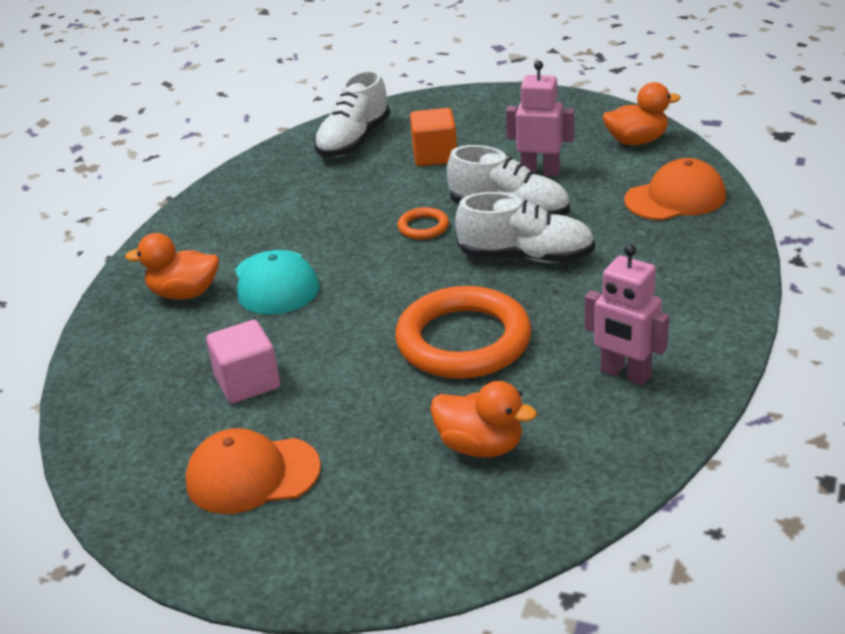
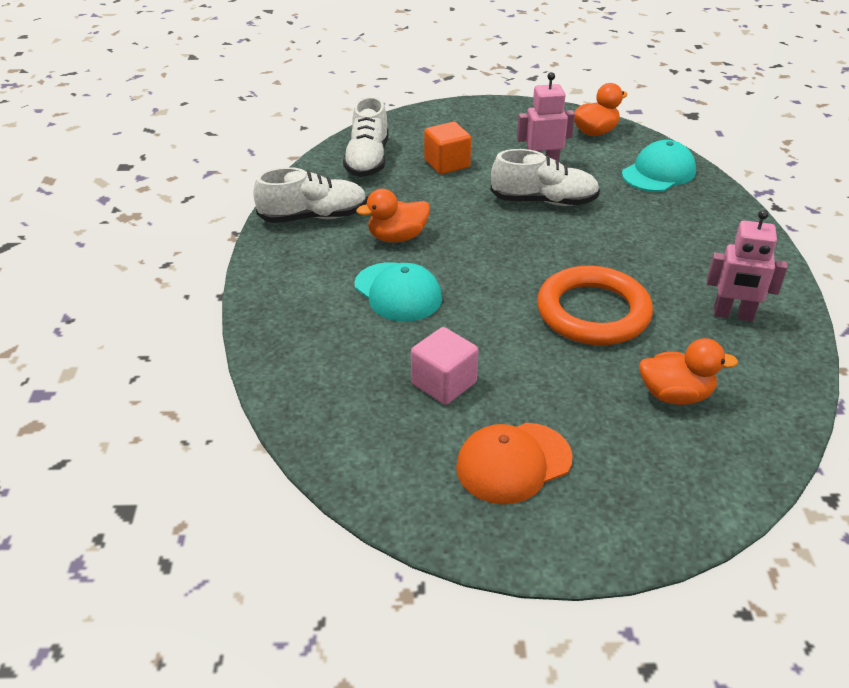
camera: 25 degrees left, 5 degrees up
orange duck [125,233,219,299] -> orange duck moved to [356,189,430,242]
orange ring [398,207,449,240] -> none
white shoe [455,192,595,263] -> white shoe moved to [253,167,367,223]
orange cap [624,158,726,221] -> turquoise cap [622,140,696,192]

